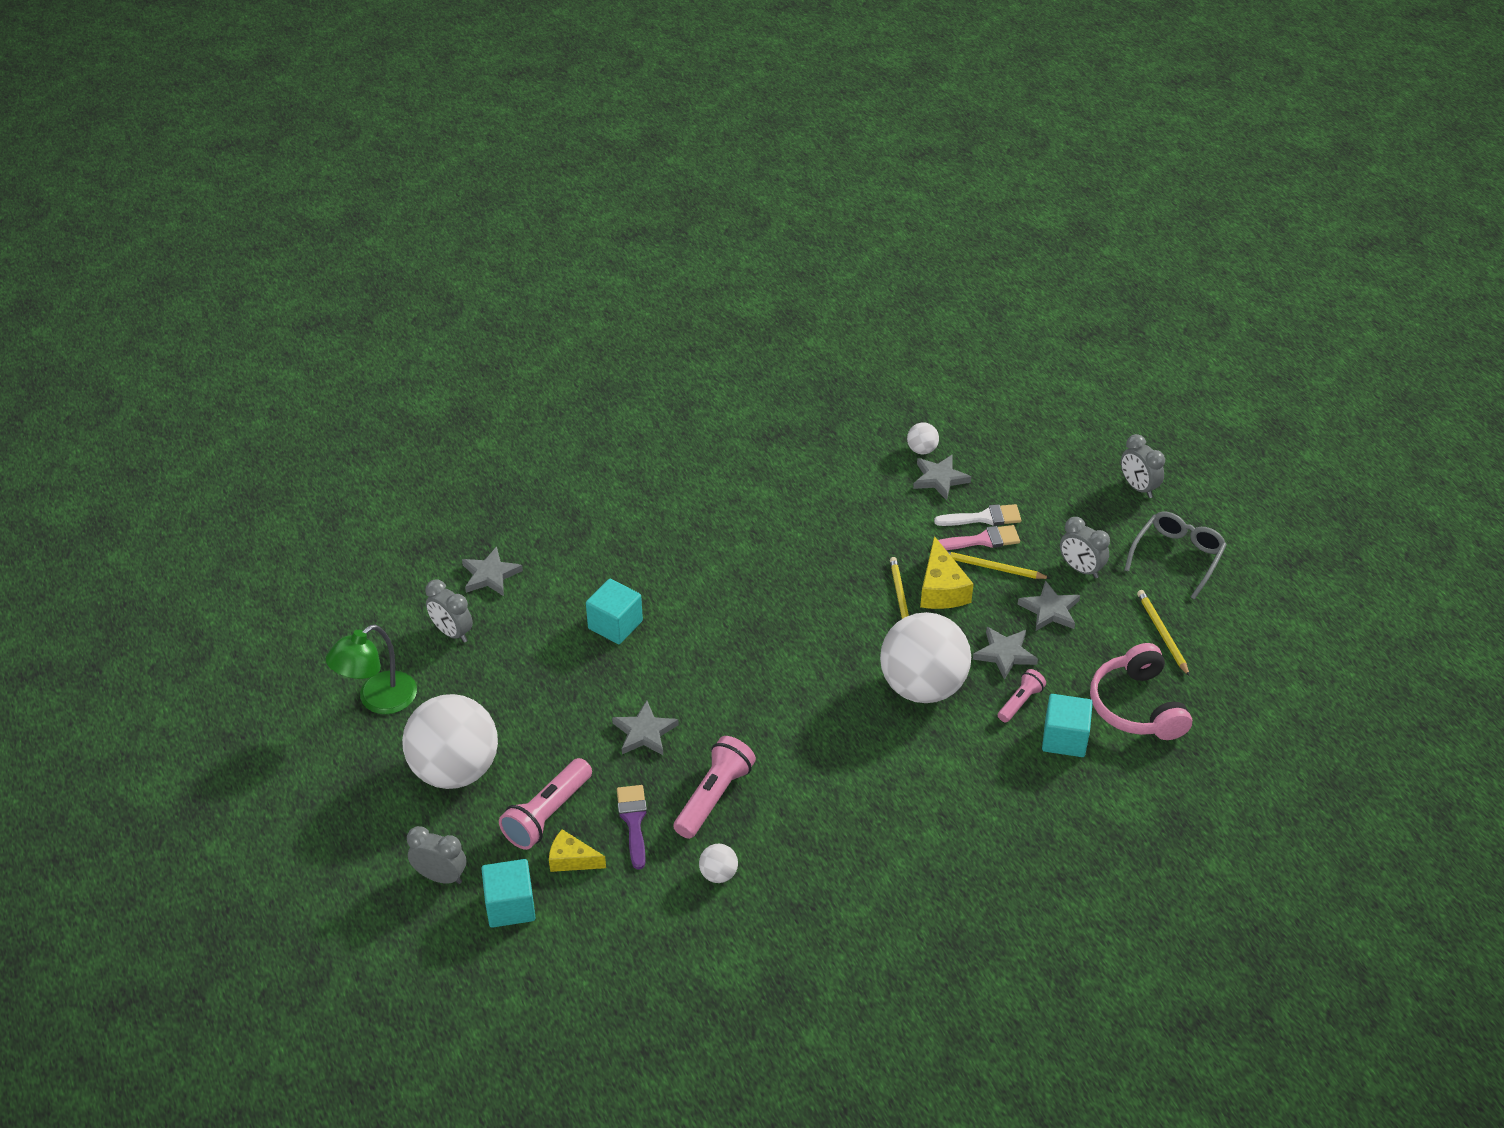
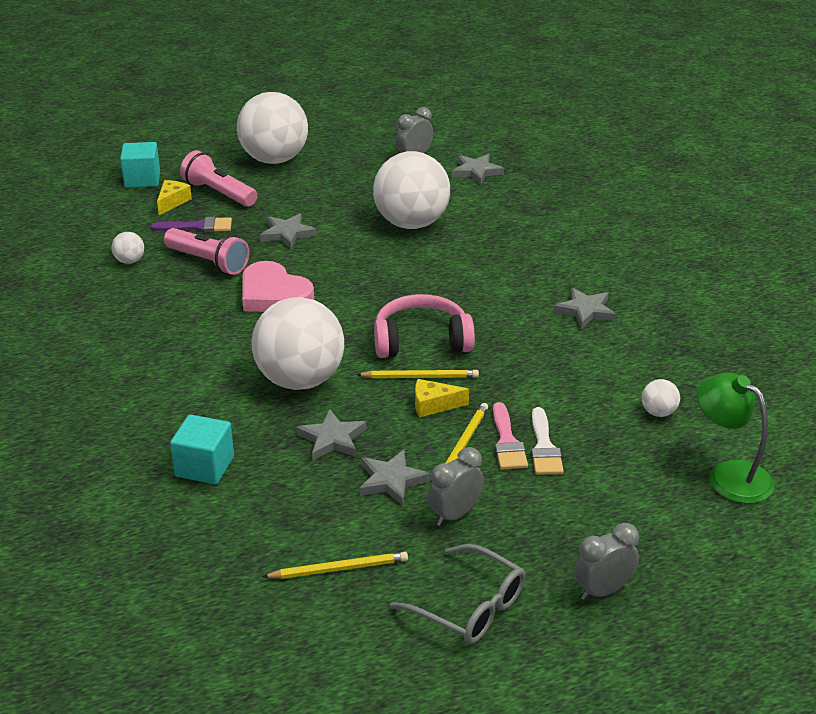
camera: 95 degrees right, 10 degrees down
green lamp [326,625,417,714] -> green lamp moved to [697,373,774,504]
grey clock [407,826,466,884] -> none
turquoise cube [586,579,643,644] -> white ball [373,151,450,229]
grey star [913,454,971,500] -> grey star moved to [554,288,616,329]
yellow cheese [920,536,974,609] -> yellow cheese [415,379,469,418], size x0.66
pink flashlight [998,669,1046,722] -> none
pink headphones [1090,643,1192,740] -> pink headphones moved to [374,294,475,358]
none -> pink heart [242,261,314,312]

